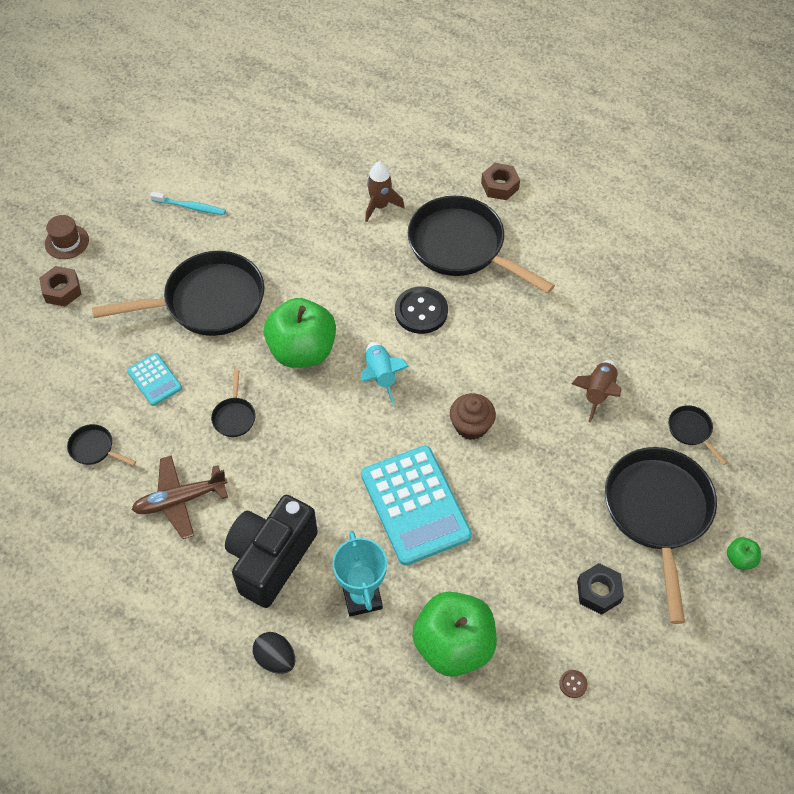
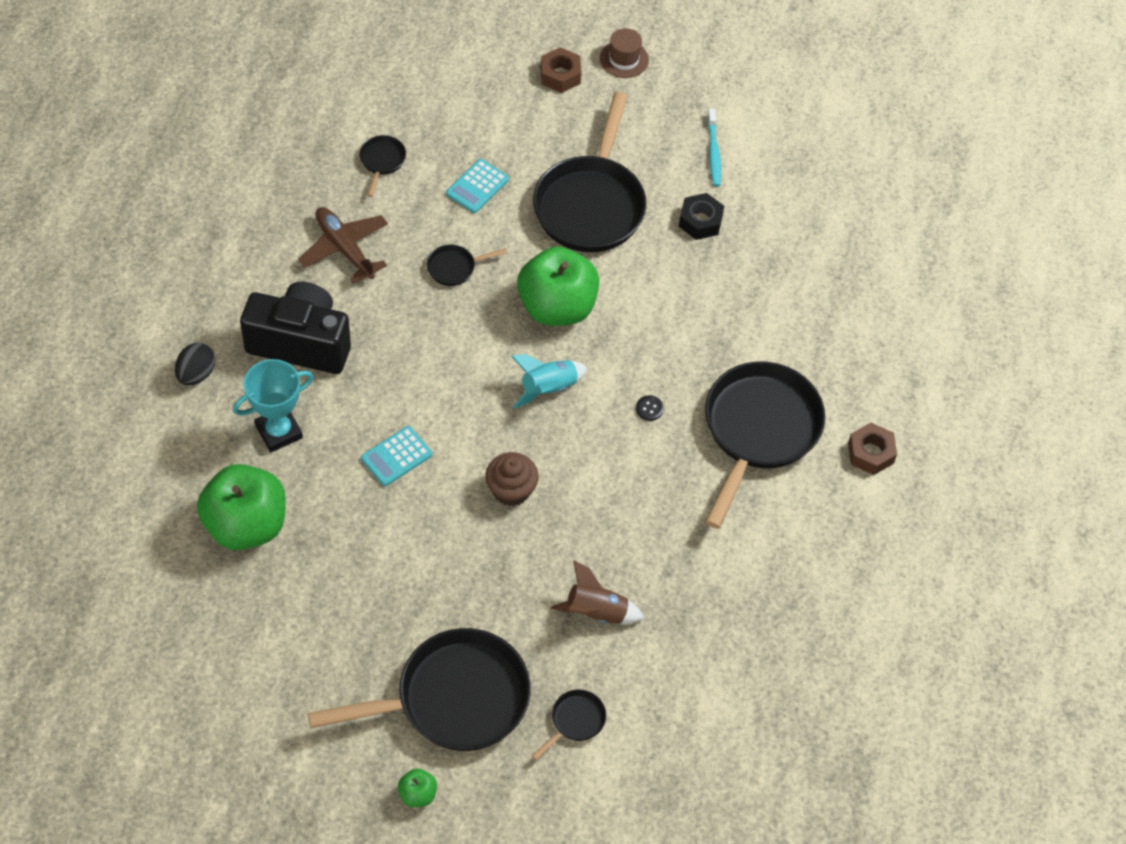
camera: 70 degrees right, 0 degrees up
black pan [92,251,264,336] -> black pan turned 45 degrees clockwise [533,92,647,252]
turquoise calculator [361,446,472,566] -> turquoise calculator [361,426,432,486], size x0.49
brown rocket [365,161,405,222] -> none
black button [395,286,448,334] -> black button [636,395,664,421], size x0.43
brown button [559,670,588,698] -> none
black nut [577,563,624,615] -> black nut moved to [679,193,724,240]

